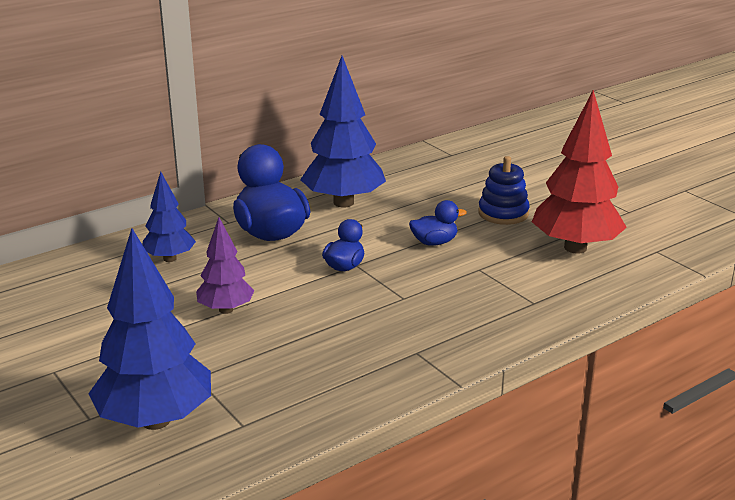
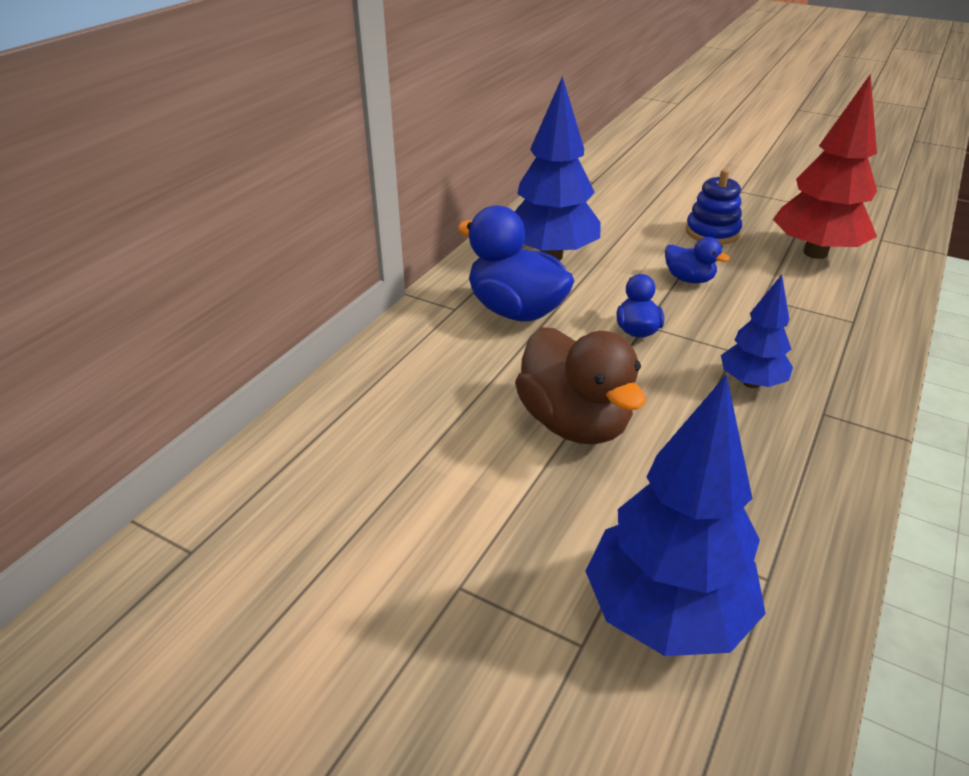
camera: 25 degrees left, 10 degrees up
blue tree [142,171,196,262] -> blue tree moved to [721,275,793,388]
purple tree [196,217,254,314] -> brown duck [515,327,645,445]
blue duck [409,200,467,246] -> blue duck turned 75 degrees clockwise [665,237,730,283]

